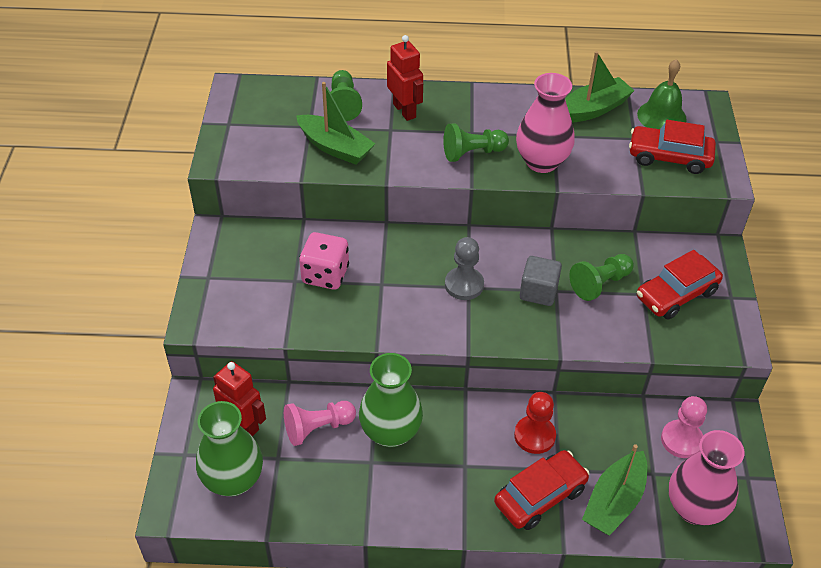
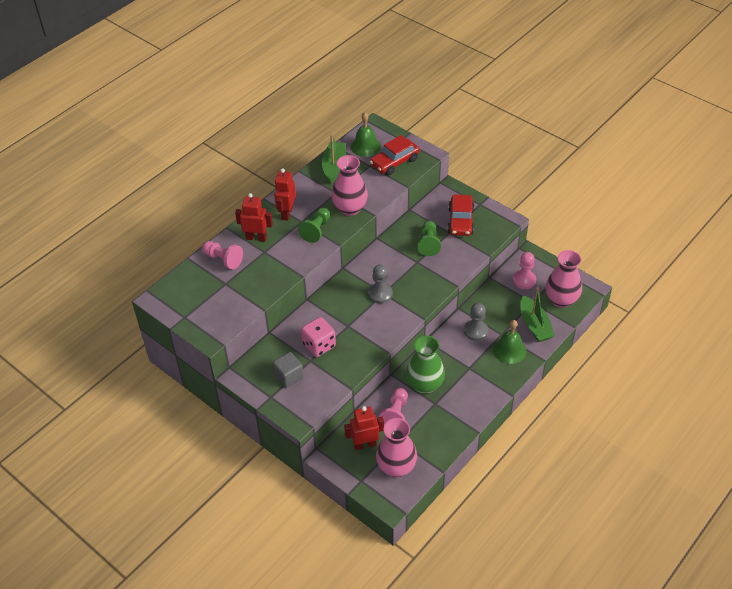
camera: 50 degrees left, 0 degrees up
green vase [196,401,263,496] -> pink vase [376,418,417,477]
green boat [296,82,375,165] -> none
green pawn [330,70,362,121] -> pink pawn [202,241,243,270]
red car [494,450,590,530] -> green bell [493,320,527,364]
red pawn [514,392,556,454] -> grey pawn [464,303,488,341]
grey cube [520,256,562,306] -> grey cube moved to [273,352,304,388]
none -> red robot [274,168,296,221]

